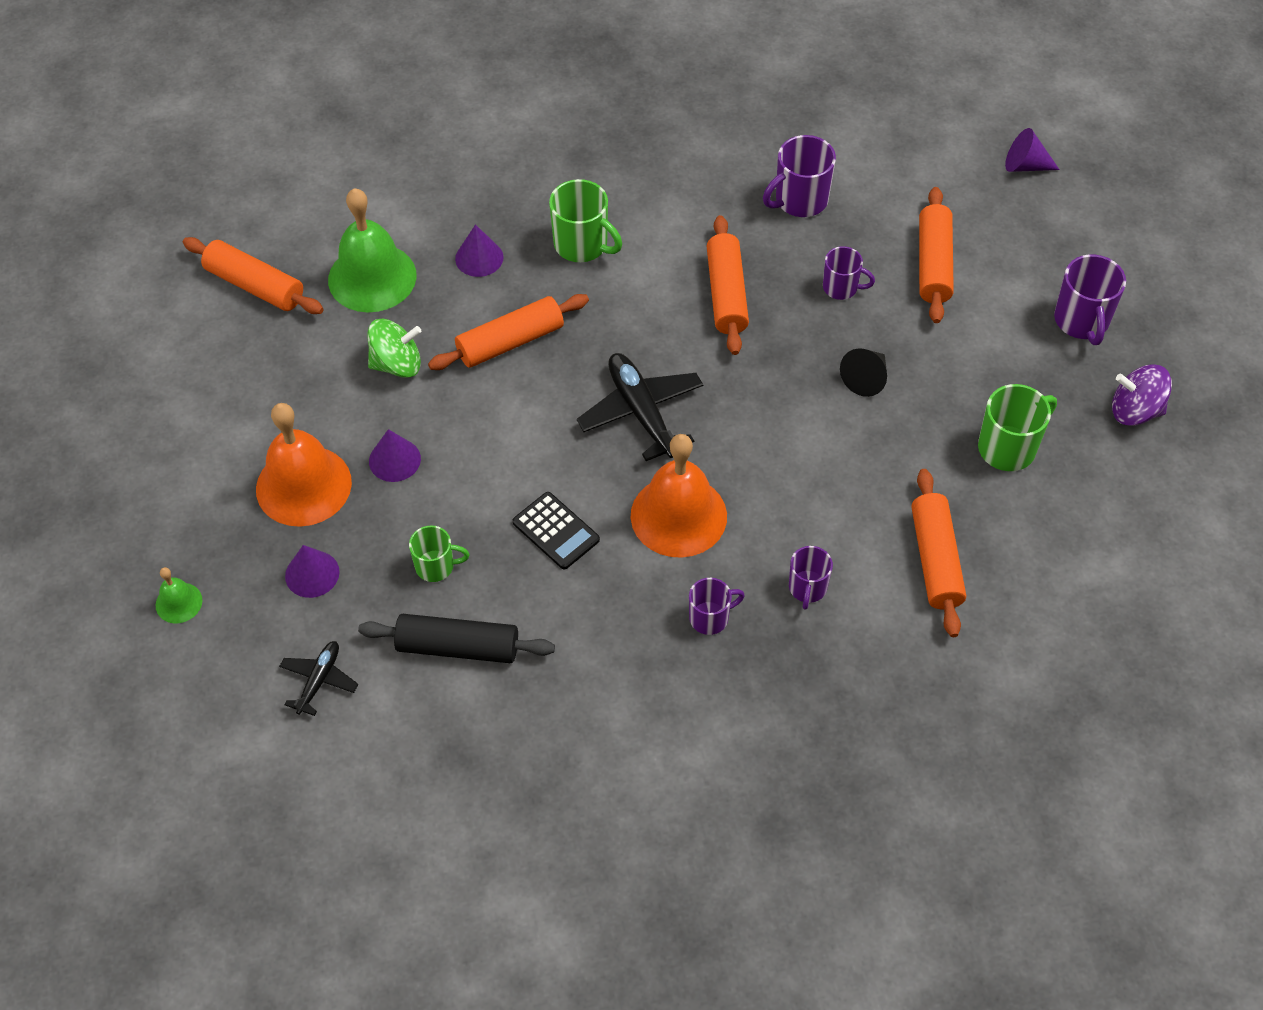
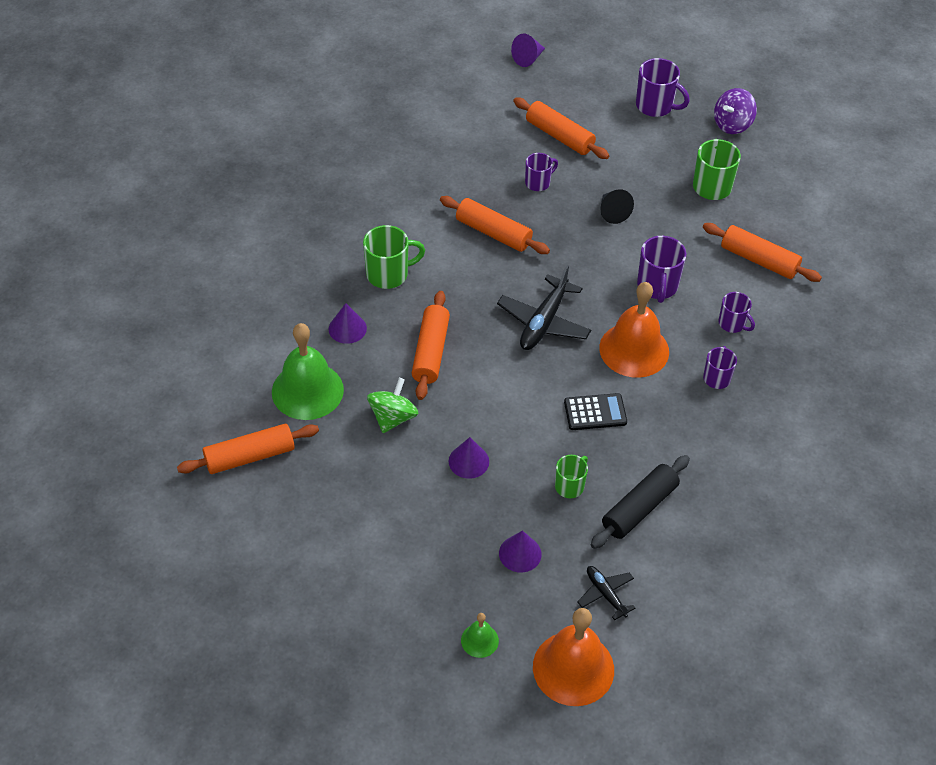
camera: 55 degrees left, 5 degrees down
orange bell [256,403,352,527] -> orange bell moved to [533,608,614,706]
black plane [577,353,703,461] -> black plane turned 75 degrees counterclockwise [497,265,591,350]
purple mug [763,135,836,217] -> purple mug moved to [637,236,686,303]

